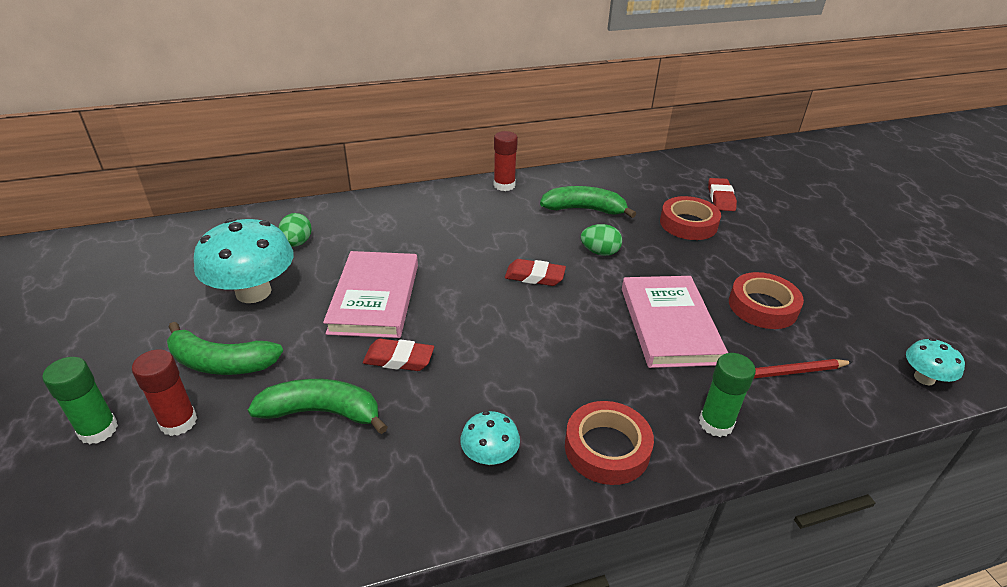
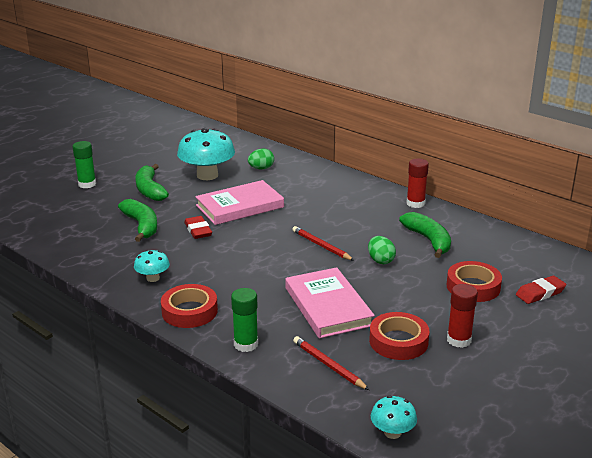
camera: 60 degrees right, 10 degrees down
red glue stick [132,350,197,436] -> red glue stick moved to [447,284,478,348]
red eraser [505,259,566,286] -> red pencil [292,226,354,261]
pink book [622,276,728,368] -> pink book turned 75 degrees counterclockwise [285,267,375,338]

